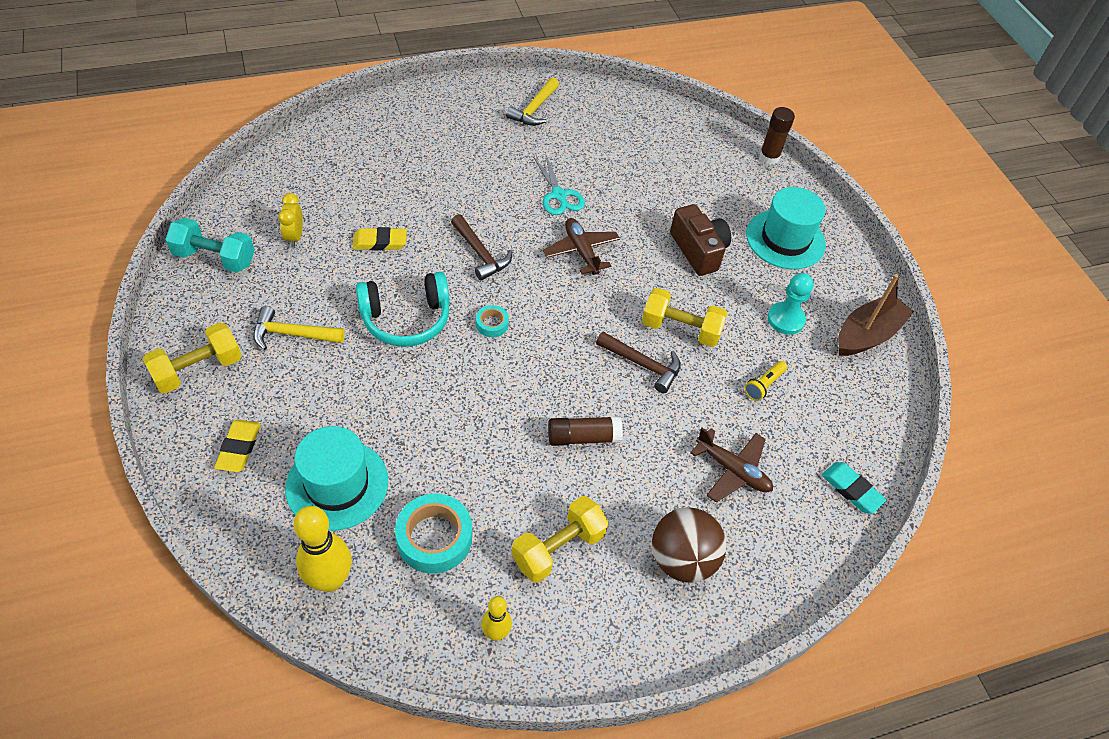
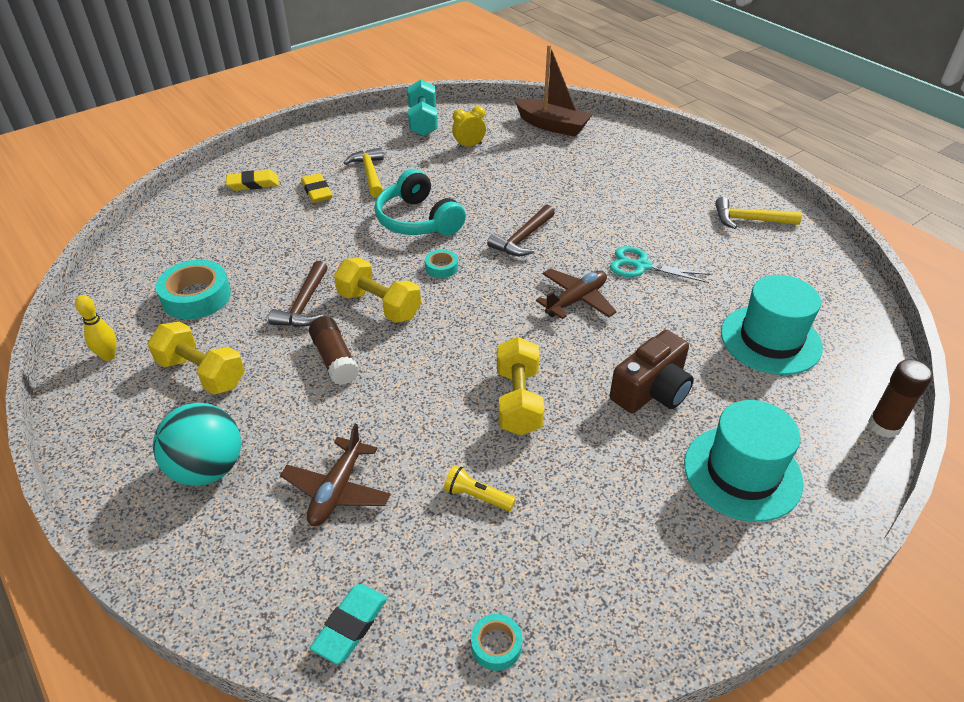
camera: 75 degrees right, 10 degrees down
yellow dumbbell [143,322,242,394] -> yellow dumbbell moved to [334,258,421,323]
turquoise hat [285,426,388,531] -> turquoise hat moved to [721,275,823,375]
yellow bowling pin [293,506,352,592] -> none
yellow eraser [353,227,407,250] -> yellow eraser moved to [301,173,332,203]
turquoise scissors [533,155,585,215] -> turquoise scissors turned 60 degrees clockwise [610,246,711,283]
brown hammer [596,332,681,393] -> brown hammer moved to [268,261,328,327]
brown ball [652,507,727,583] -> turquoise ball [153,403,241,486]
turquoise pawn [767,273,814,335] -> none
brown boat [838,274,914,356] -> brown boat moved to [515,45,592,137]
none -> turquoise tape [471,614,522,671]

